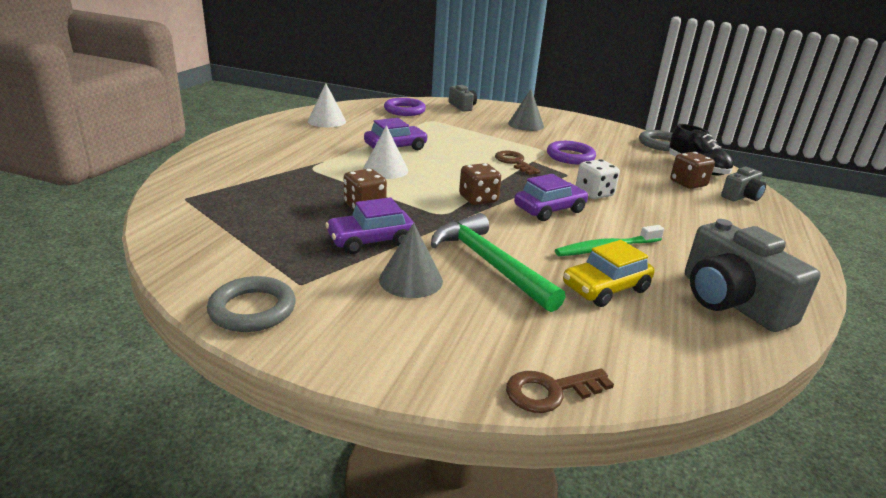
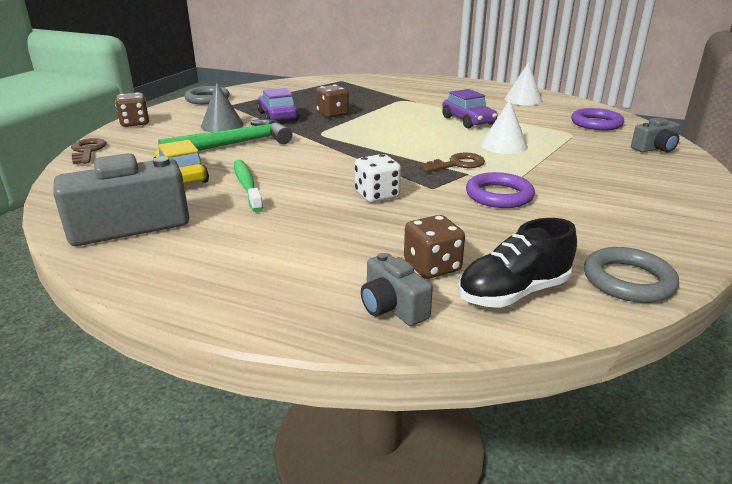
camera: 95 degrees right, 0 degrees up
white cone [363,126,408,179] -> white cone moved to [481,99,528,154]
brown dice [459,163,501,205] -> brown dice moved to [115,92,149,127]
grey cone [508,89,544,131] -> none
purple car [514,174,588,221] -> none

